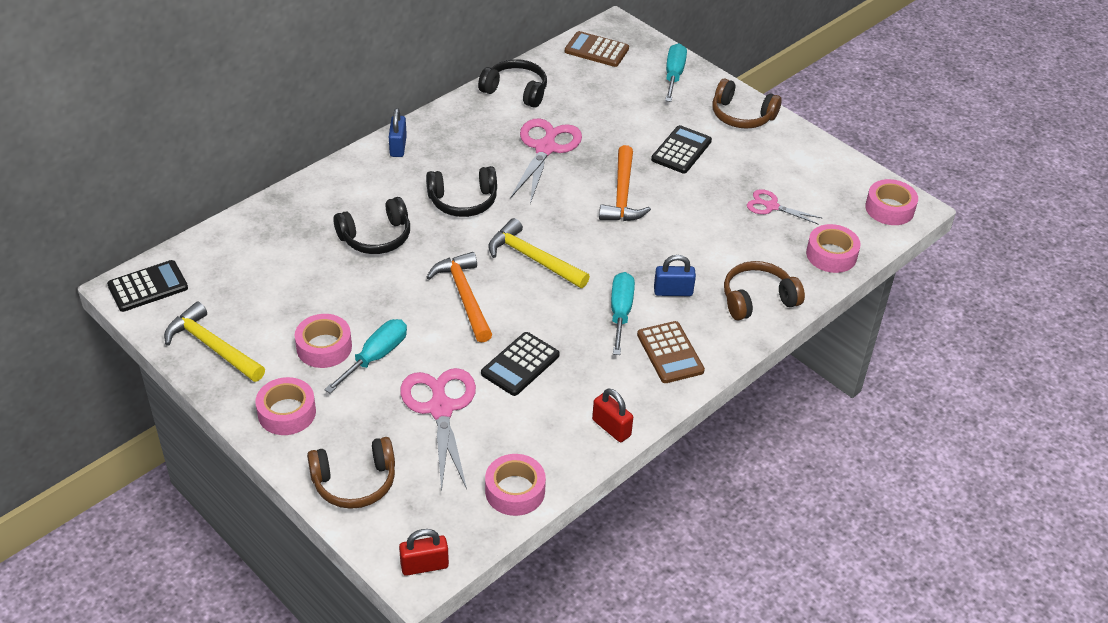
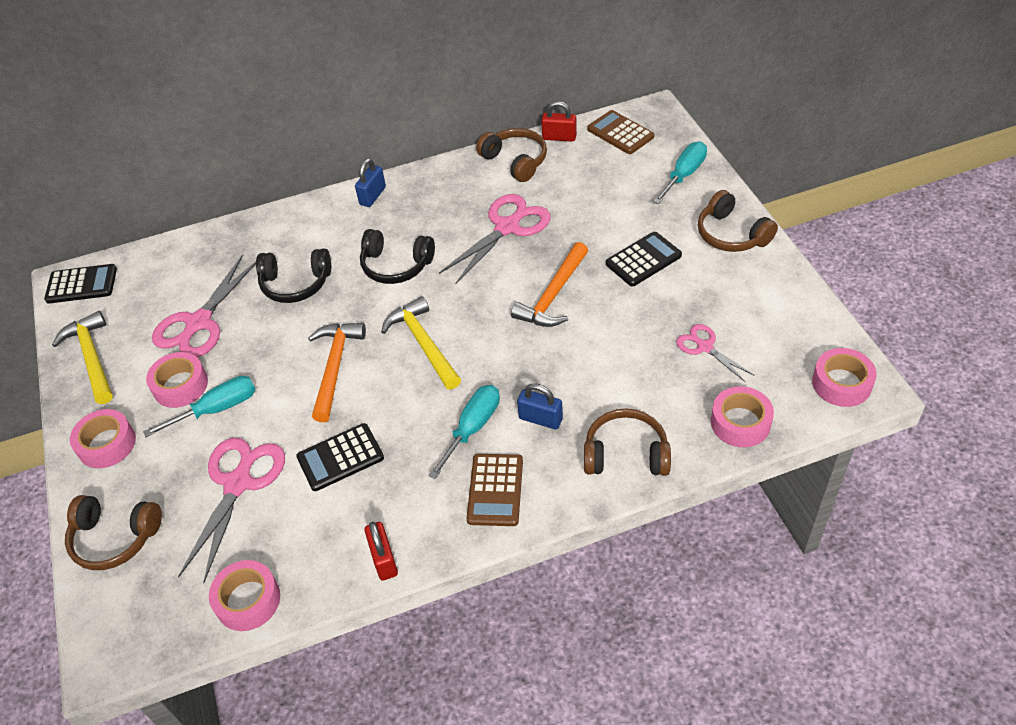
camera: 30 degrees right, 5 degrees up
red padlock [399,529,449,576] -> red padlock moved to [541,101,577,142]
black headphones [478,59,547,108] -> brown headphones [476,128,547,182]
none -> pink scissors [152,255,256,357]

